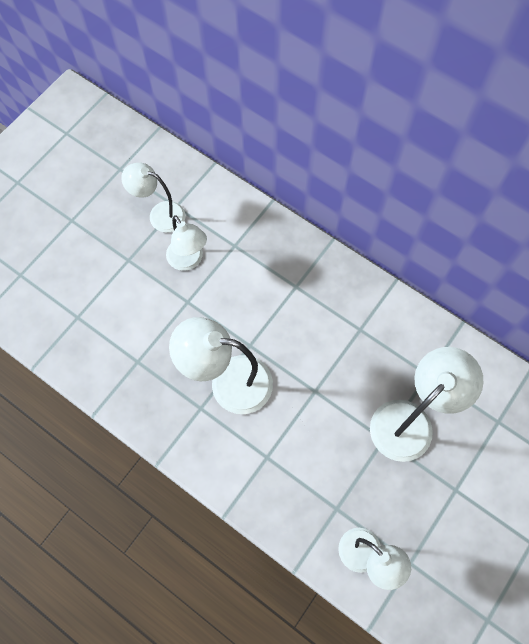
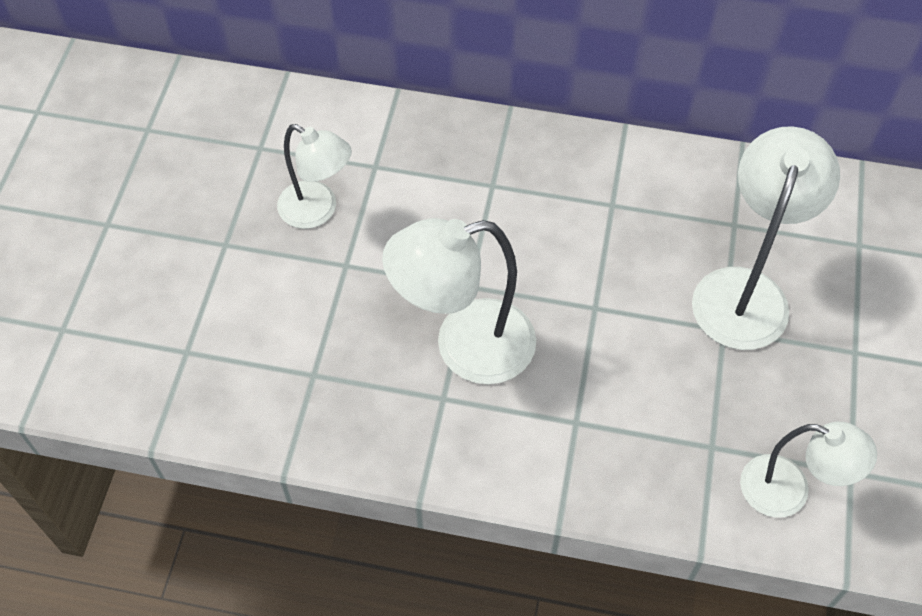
camera: 25 degrees left, 10 degrees down
white lamp [121,163,185,233] -> none

